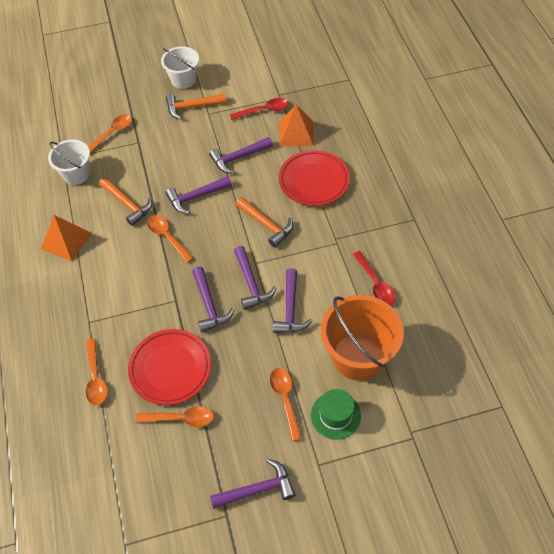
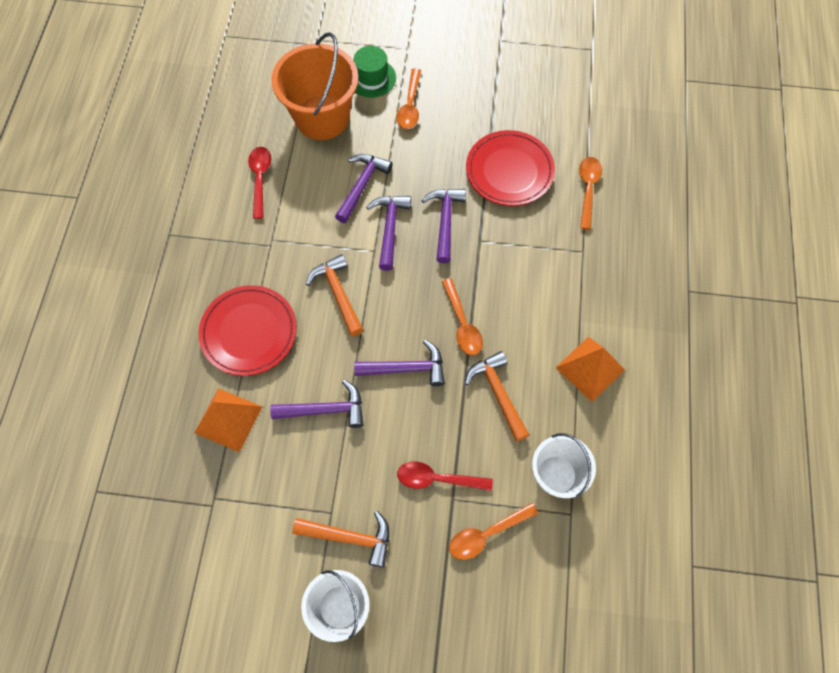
camera: 160 degrees left, 10 degrees up
orange spoon [136,406,214,427] -> none
purple hammer [210,459,295,509] -> none
red spoon [230,98,289,120] -> red spoon moved to [397,462,493,491]

